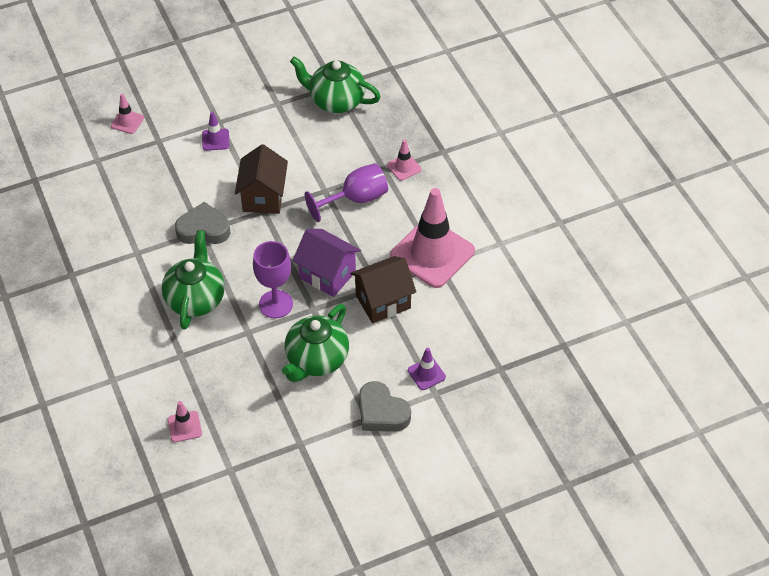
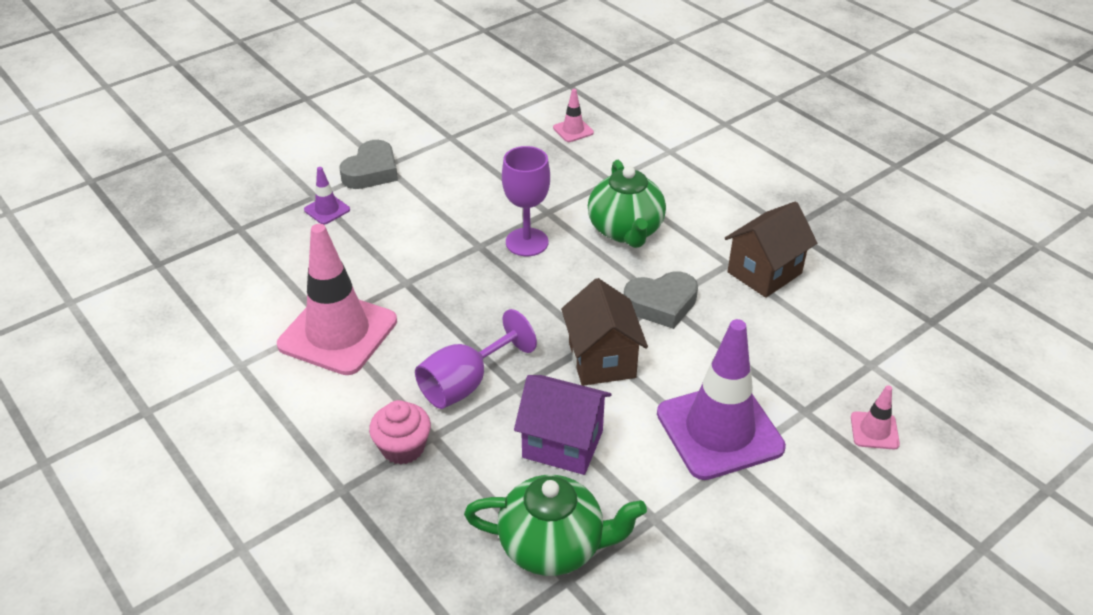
camera: 165 degrees right, 10 degrees down
purple traffic cone [202,112,229,151] -> purple traffic cone [657,319,786,480], size x2.31
green teapot [282,304,349,382] -> none
purple house [292,229,361,297] -> purple house moved to [514,375,611,475]
brown house [350,256,416,323] -> brown house moved to [725,201,817,298]
grey heart [359,381,411,432] -> grey heart turned 90 degrees clockwise [340,140,398,189]
pink traffic cone [387,139,421,181] -> pink cupcake [369,400,431,465]

